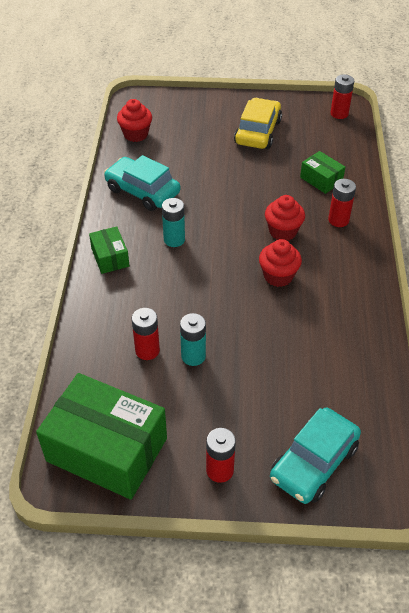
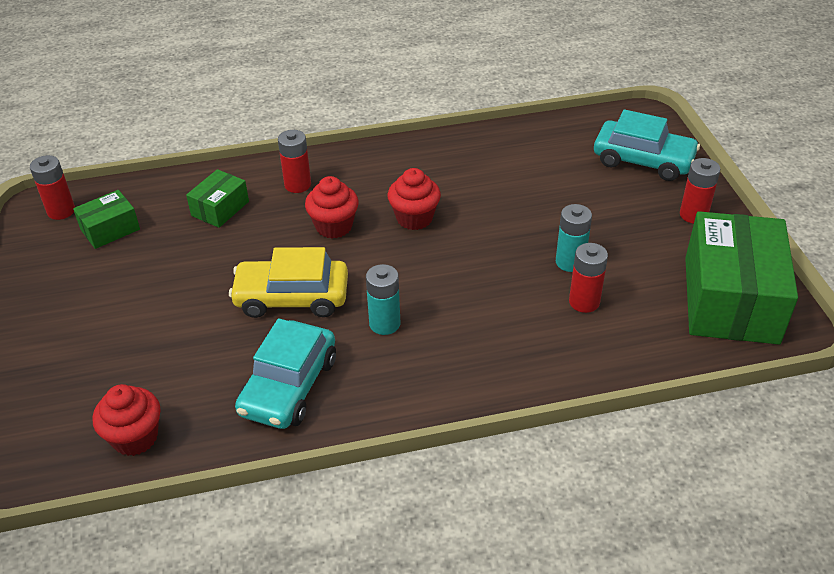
camera: 105 degrees left, 5 degrees down
green box [89,226,129,274] -> green box moved to [73,190,140,249]
yellow car [234,98,282,149] -> yellow car moved to [229,247,348,318]

